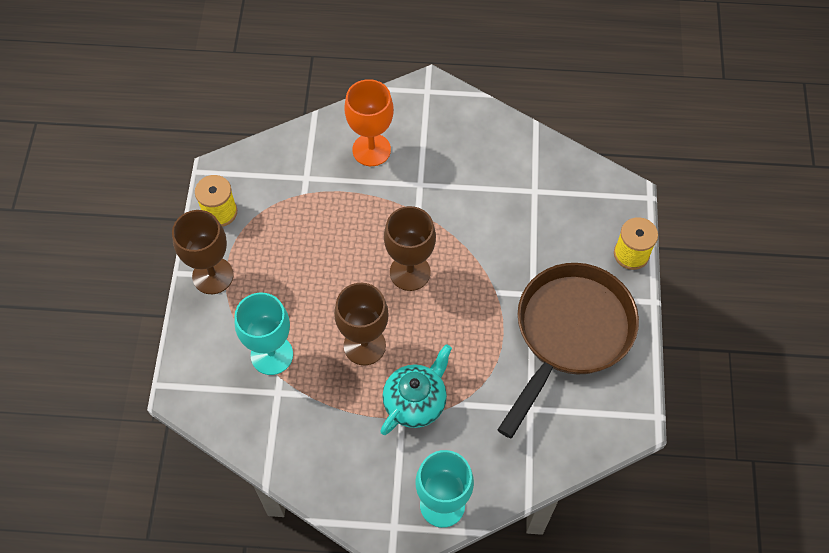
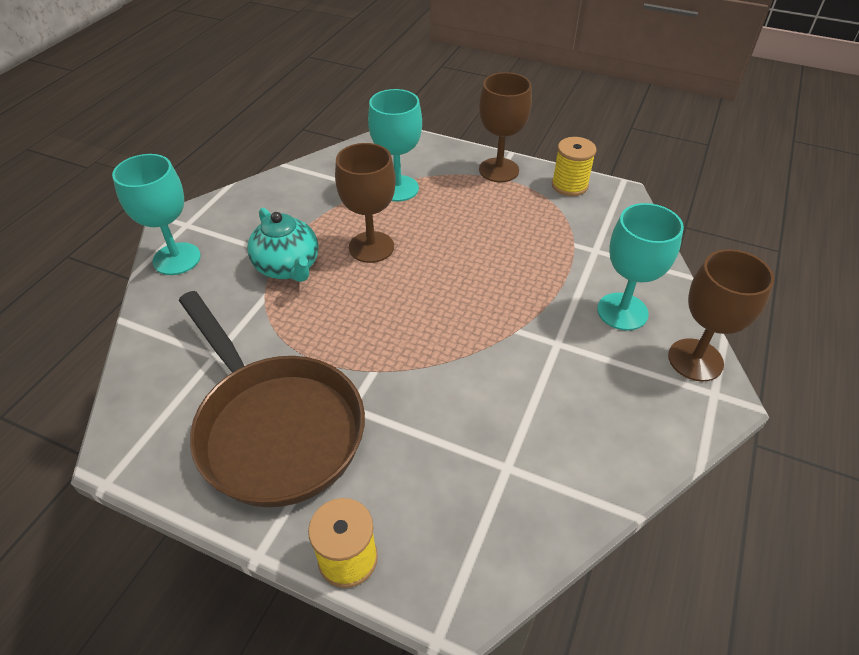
camera: 110 degrees right, 15 degrees down
orange goblet [345,79,394,166] -> turquoise goblet [597,203,684,331]
brown goblet [384,206,436,291] -> brown goblet moved to [668,249,774,382]

